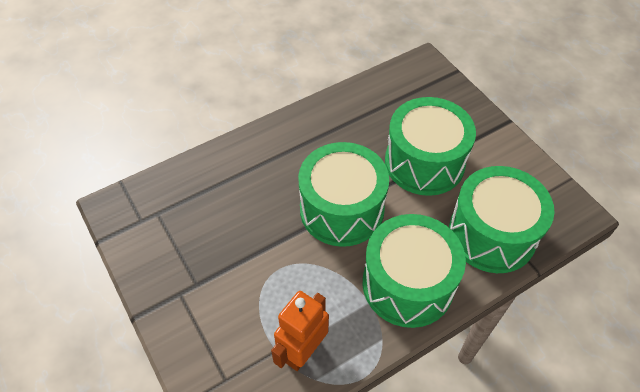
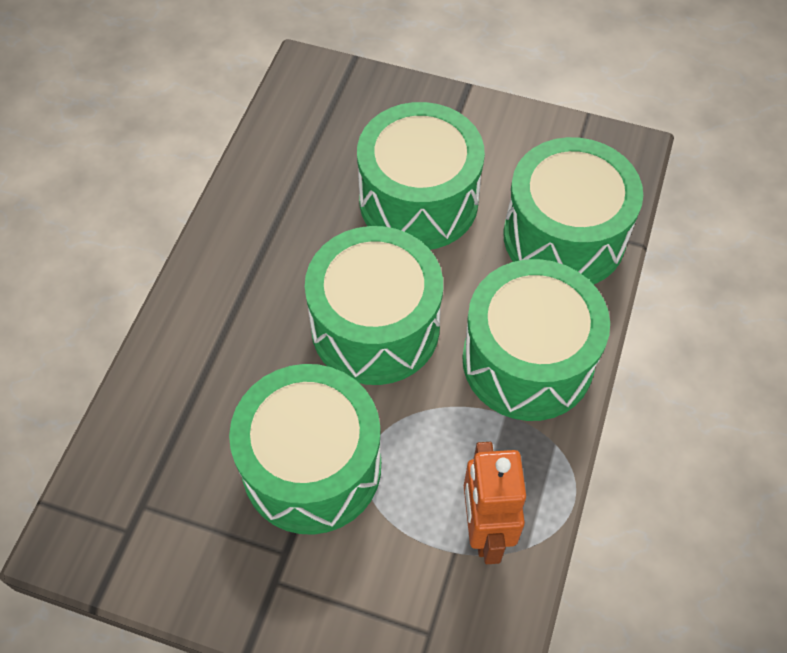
camera: 40 degrees left, 5 degrees up
none -> green drum [229,364,381,535]

